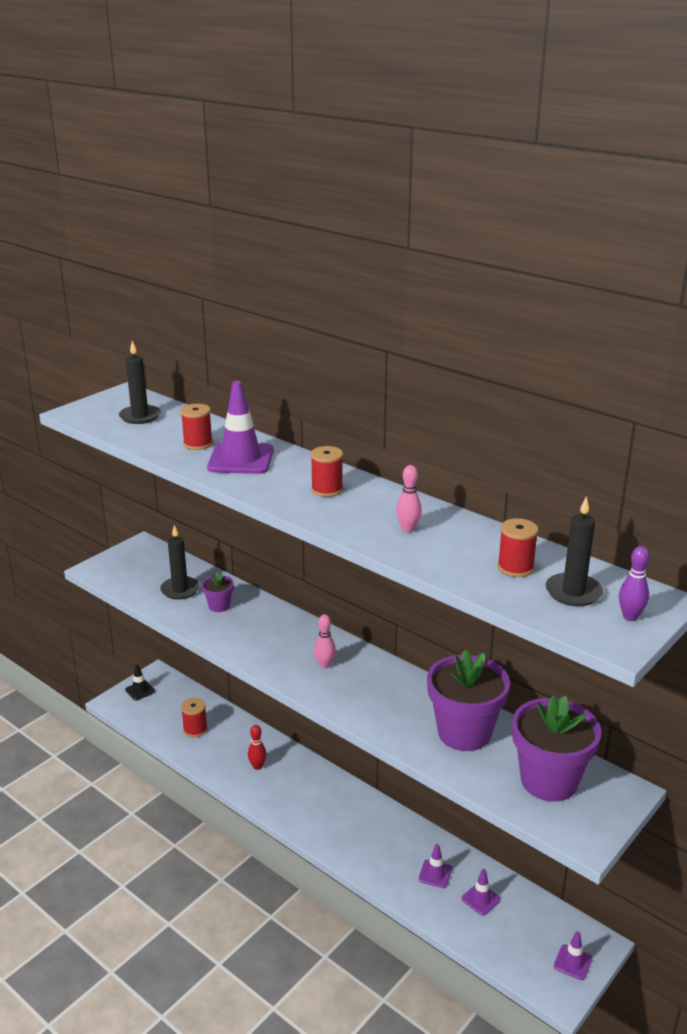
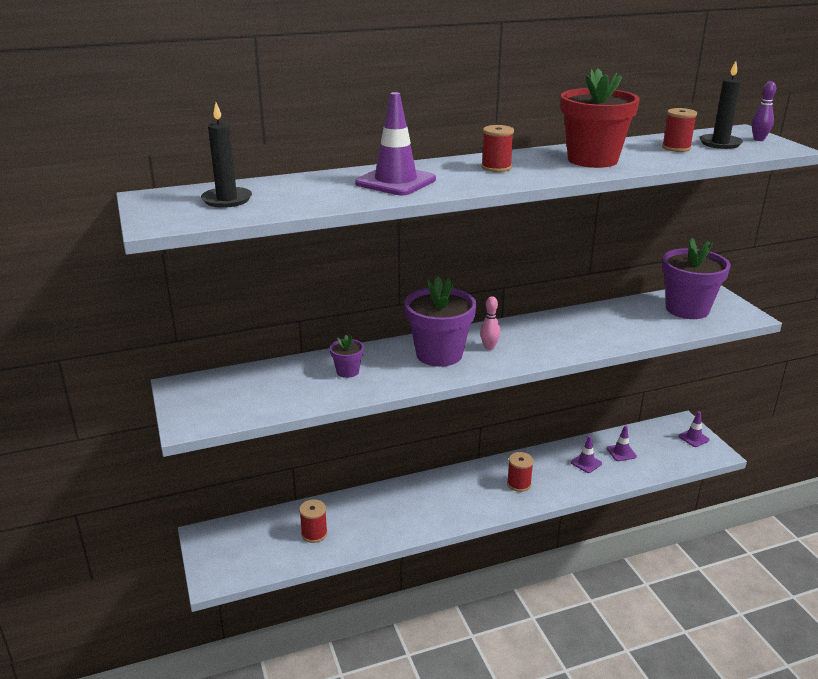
camera: 60 degrees left, 0 degrees up
black traffic cone [125,664,155,701] -> none
black candle [160,525,200,600] -> none
red spool [181,404,213,450] -> red spool moved to [507,452,534,492]
red bowling pin [248,725,266,770] -> none
pink bowling pin [396,465,422,533] -> red flower pot [561,68,640,168]
purple flower pot [427,649,510,751] -> purple flower pot moved to [405,277,476,367]

